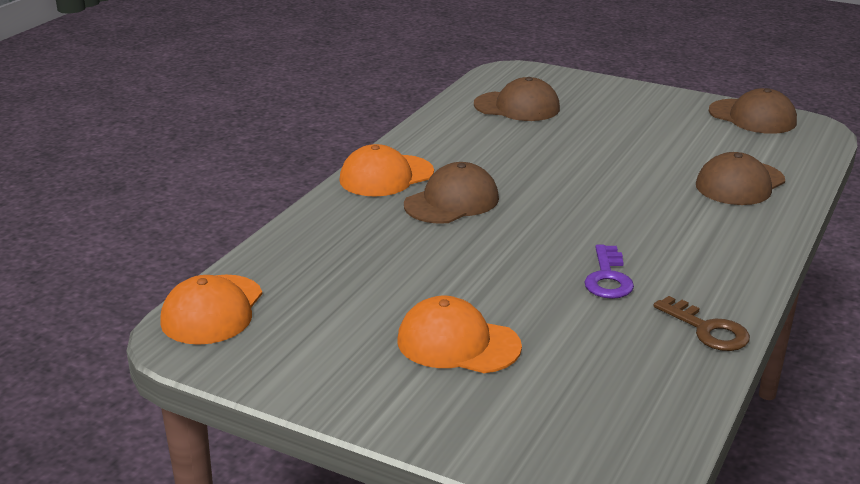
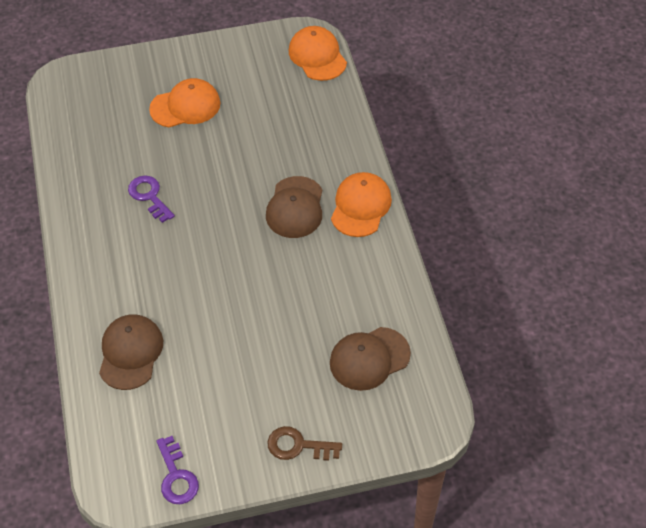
camera: 140 degrees right, 25 degrees up
brown key [653,296,750,351] -> brown key moved to [267,426,342,461]
brown cap [709,88,797,134] -> purple key [156,436,199,504]

